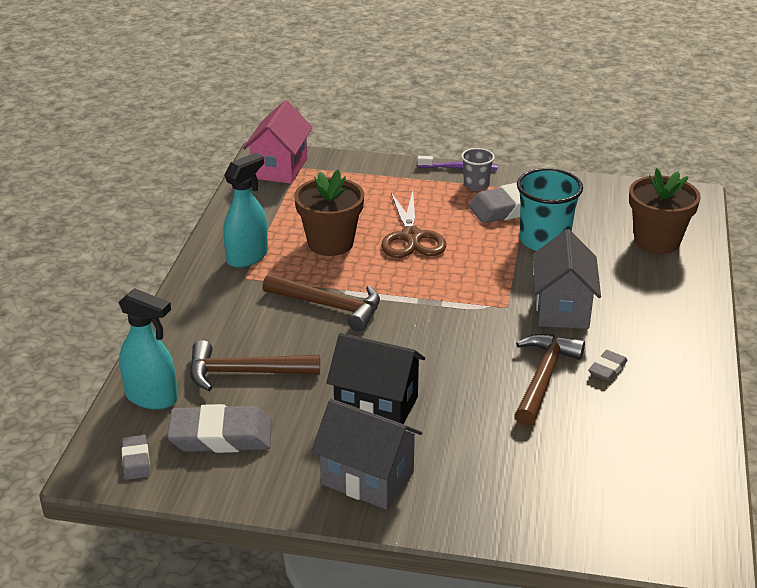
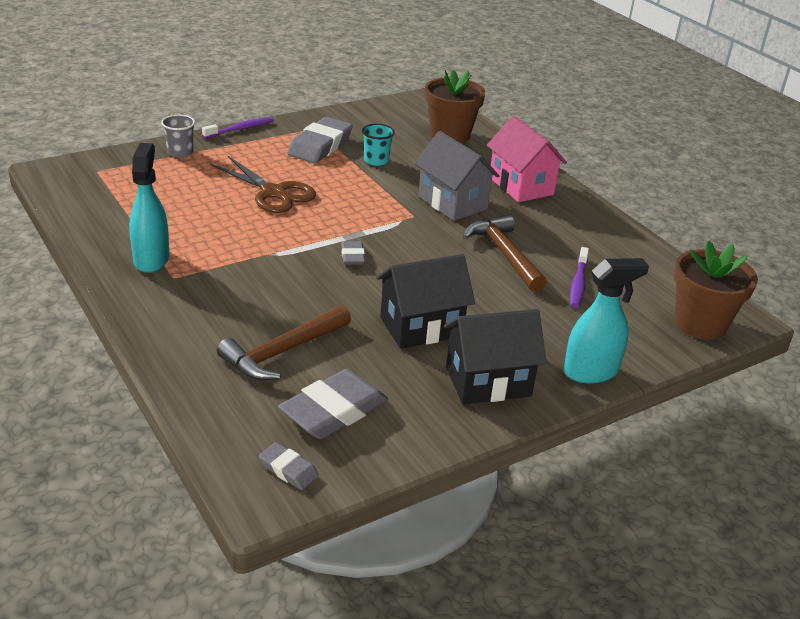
camera: 45 degrees left, 0 degrees up
turquoise spray bottle [118,288,178,410] -> turquoise spray bottle moved to [563,258,649,383]
pink house [243,100,313,184] -> pink house moved to [487,116,567,202]
brown hammer [263,274,380,331] -> none
brown flower pot [294,169,364,256] -> brown flower pot moved to [674,241,758,340]
grey house [311,399,422,509] -> black house [444,309,547,404]
grey cup [461,148,495,191] -> grey cup moved to [161,115,195,157]
turquoise cup [517,168,583,251] -> turquoise cup [362,124,395,166], size x0.55
grey eraser [588,350,628,381] -> grey eraser moved to [341,241,365,265]
none -> purple toothbrush [570,247,589,308]

